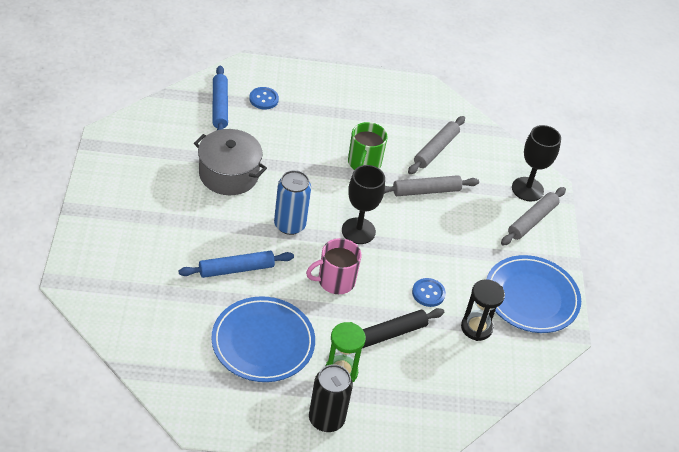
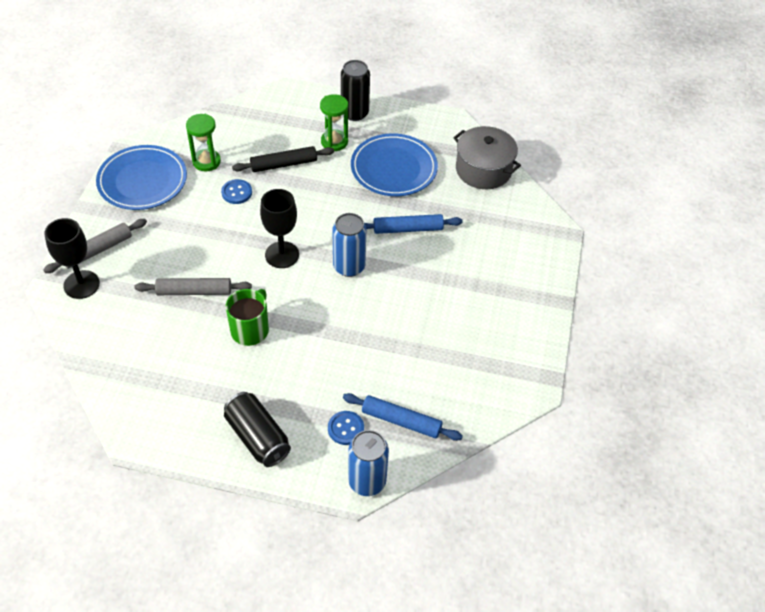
camera: 165 degrees left, 5 degrees up
grey pot [194,129,267,195] -> grey pot moved to [453,126,521,189]
blue rolling pin [213,65,228,130] -> blue rolling pin turned 75 degrees counterclockwise [343,393,463,441]
pink mug [306,238,361,294] -> none
grey rolling pin [408,116,465,174] -> none
black hourglass [461,279,505,341] -> green hourglass [186,114,221,172]
none -> black can [224,392,291,467]
none -> blue can [348,430,389,496]

